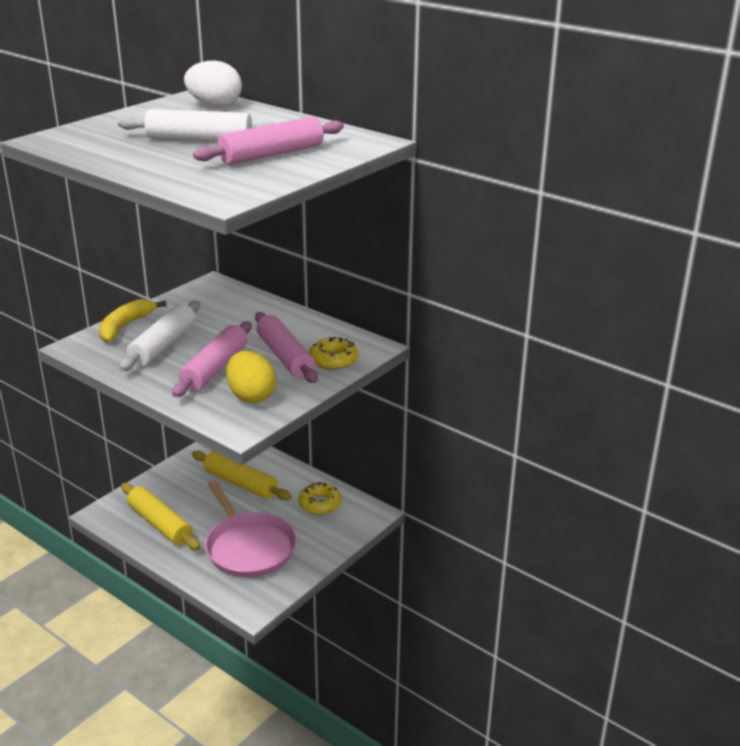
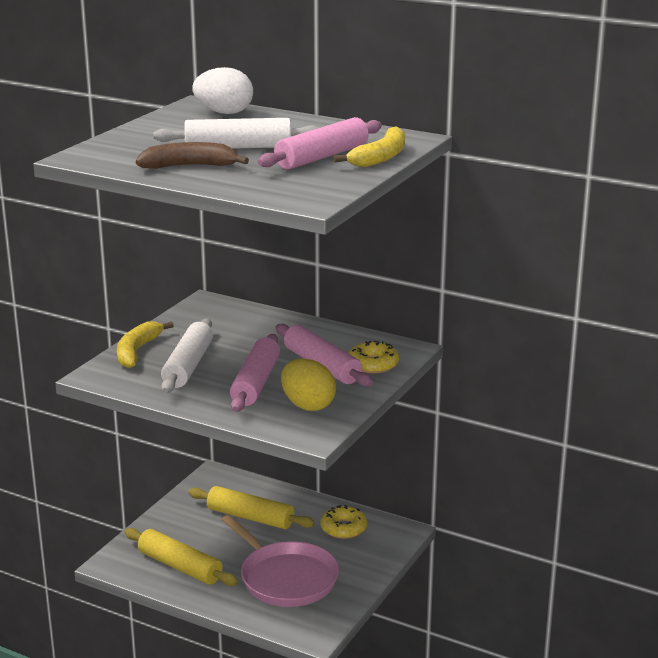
camera: 10 degrees left, 5 degrees down
none -> brown banana [136,142,249,169]
none -> yellow banana [333,127,405,167]

